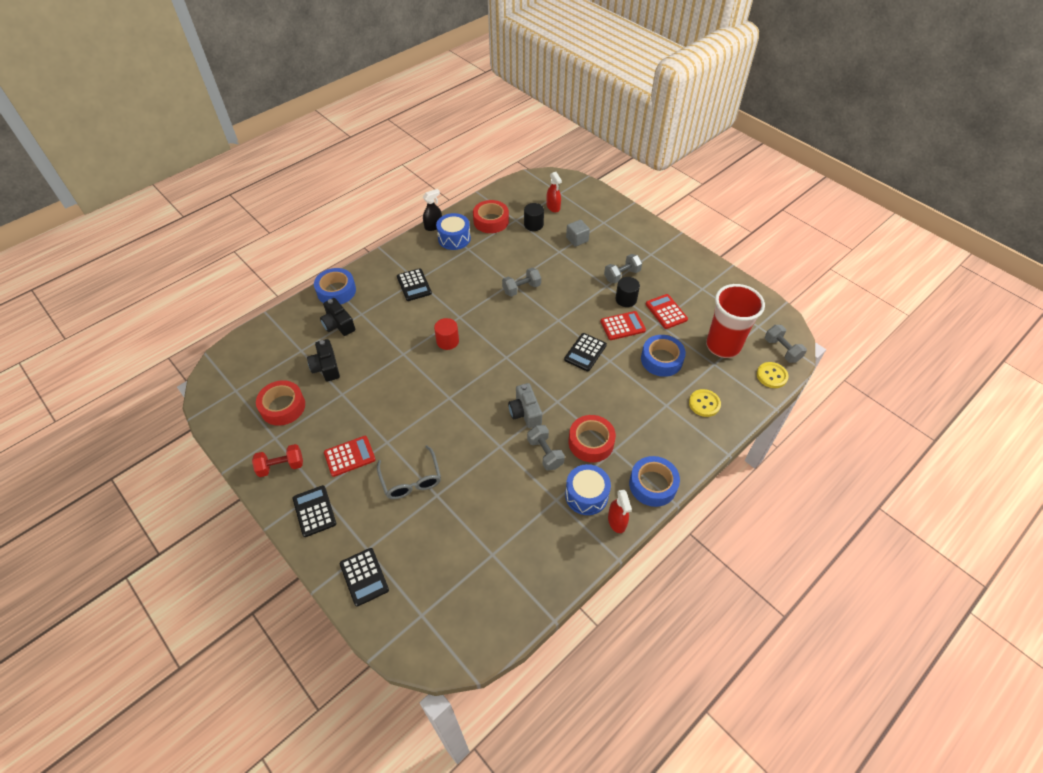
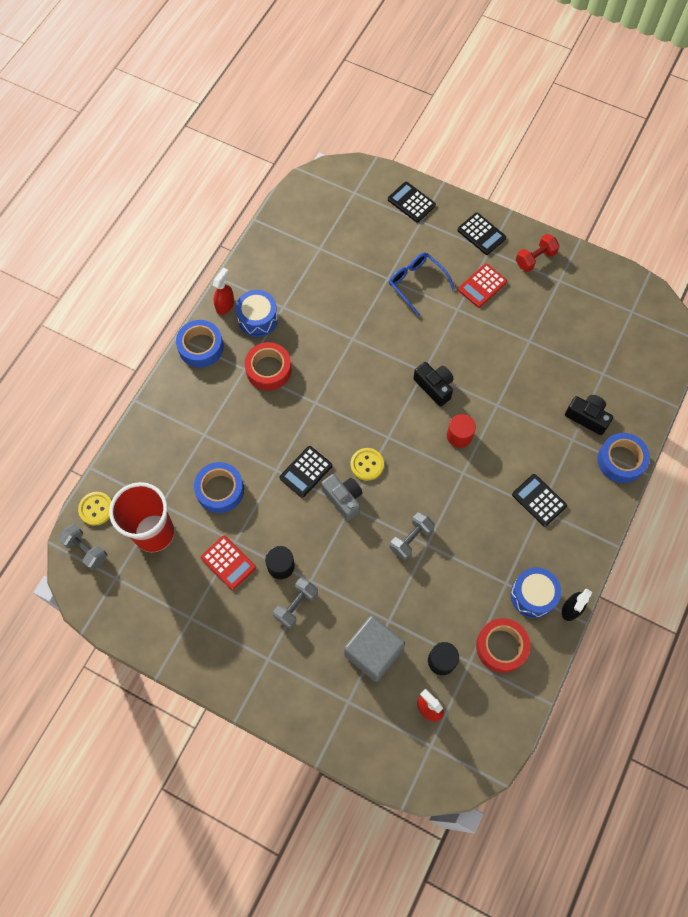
camera: 160 degrees right, 15 degrees up
red tape [256,380,305,426] -> none
black camera [307,339,340,381] -> black camera moved to [413,362,454,407]
grey glasses [377,445,441,499] -> blue glasses [389,253,455,317]
grey camera [508,383,542,428] -> grey camera moved to [321,474,363,521]
grey dumbbell [527,425,565,471] -> none
black calculator [564,333,607,371] -> black calculator turned 150 degrees counterclockwise [280,446,332,498]
grey cube [566,220,590,247] -> grey cube [344,616,405,682], size x1.81
red calculator [600,311,646,340] -> none
red spray bottle [608,490,632,533] -> red spray bottle turned 60 degrees clockwise [212,268,234,315]
yellow button [689,389,721,417] -> yellow button moved to [350,448,384,481]

